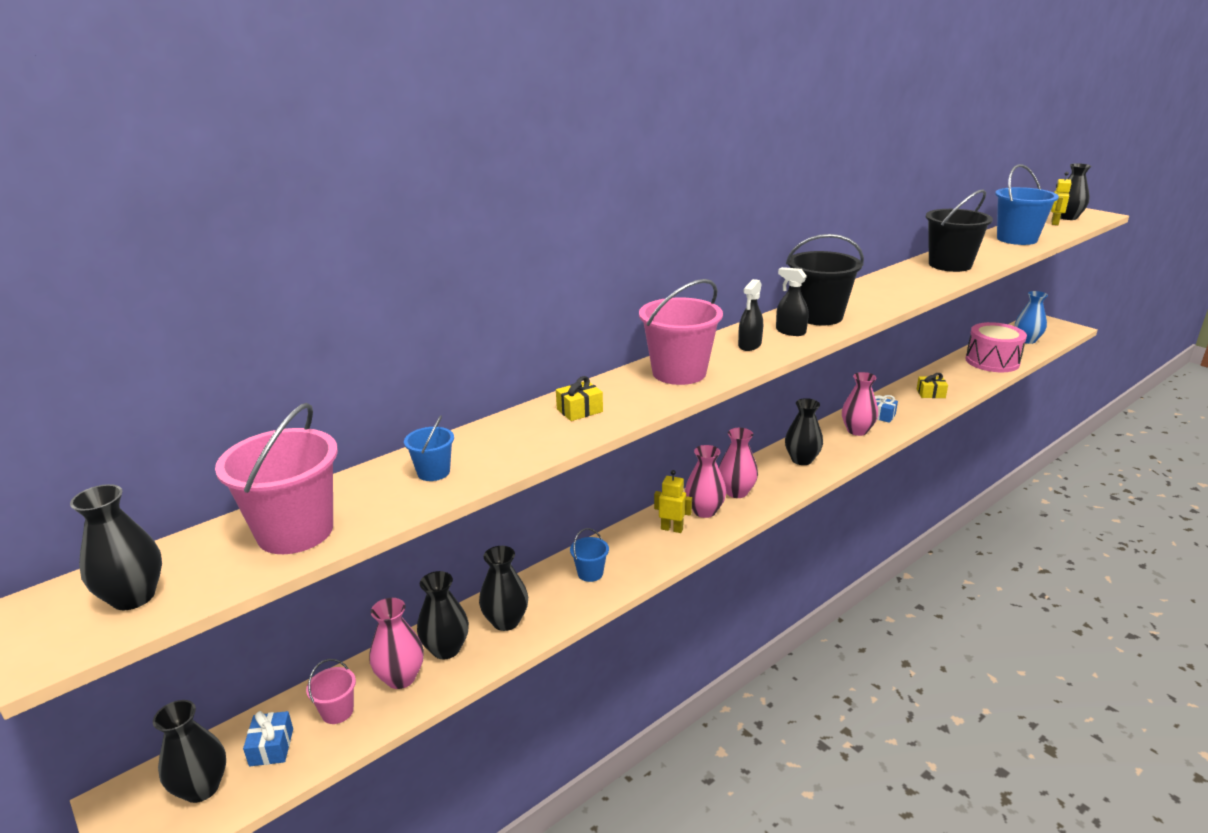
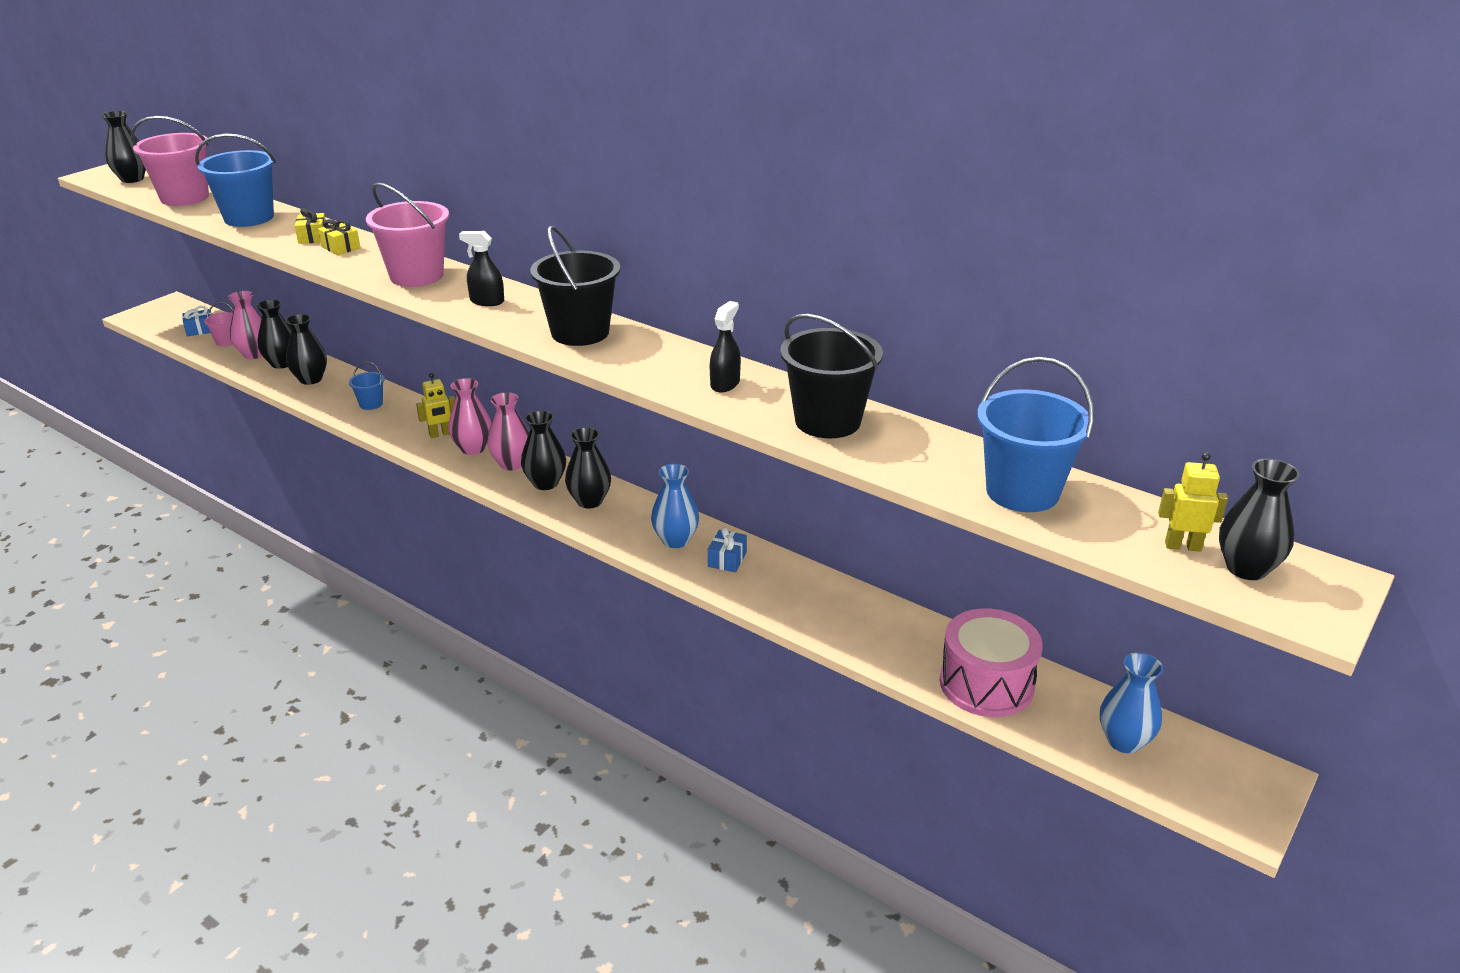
camera: 75 degrees right, 5 degrees up
black vase [153,700,226,803] -> black vase moved to [521,410,566,490]
blue bucket [404,415,454,481] -> blue bucket [195,134,276,227], size x2.04
yellow robot [654,470,692,533] -> yellow robot turned 60 degrees clockwise [416,373,455,438]
black spray bottle [776,267,809,336] -> black spray bottle moved to [710,301,741,392]
pink vase [842,372,878,436] -> blue vase [651,464,699,548]
yellow gift [917,373,948,398] -> yellow gift moved to [295,208,326,244]

